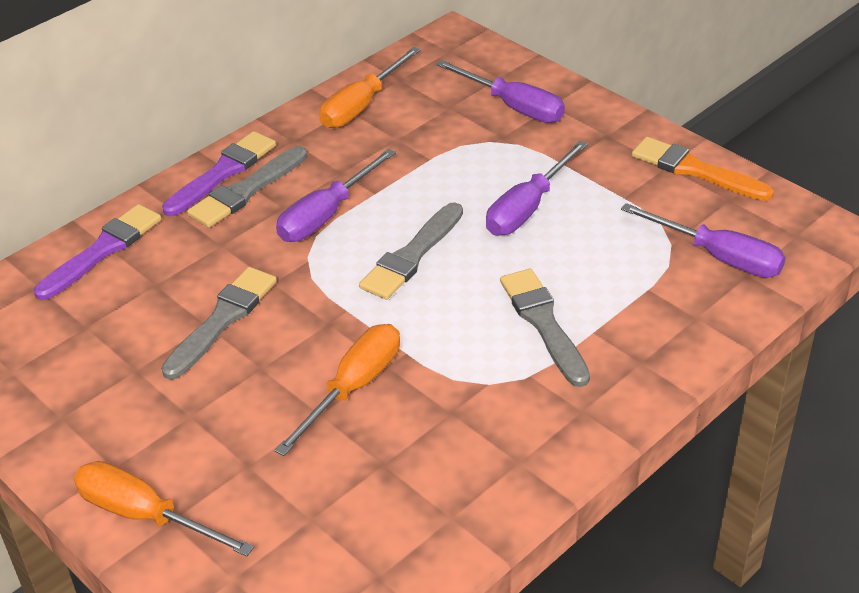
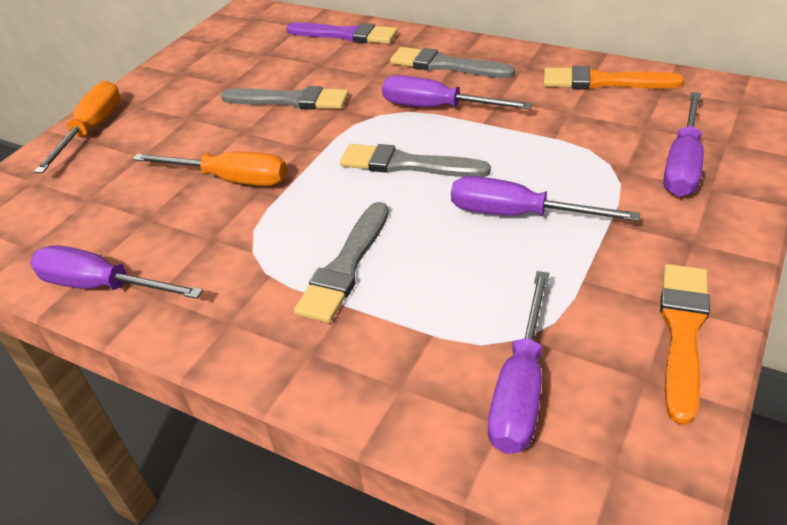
camera: 75 degrees right, 0 degrees up
purple brush [162,131,276,216] -> none
orange screwdriver [319,47,421,128] -> orange brush [544,66,684,89]
grey brush [500,269,590,387] -> grey brush turned 150 degrees clockwise [294,202,389,323]
none -> purple screwdriver [30,245,203,299]

